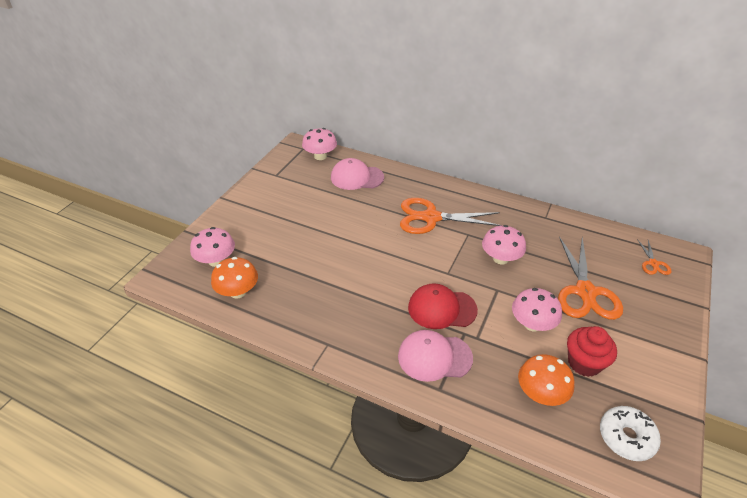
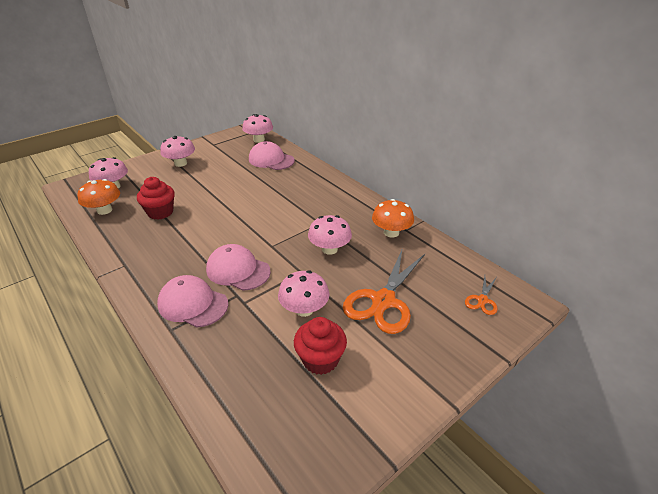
camera: 25 degrees right, 5 degrees down
orange scissors [400,198,502,234] -> none
red cap [408,283,478,329] -> pink cap [206,244,271,291]
orange mushroom [518,354,575,406] -> orange mushroom moved to [372,199,414,237]
white donut [600,406,661,461] -> none
none -> red cupcake [137,177,175,220]
none -> pink mushroom [160,136,195,167]

